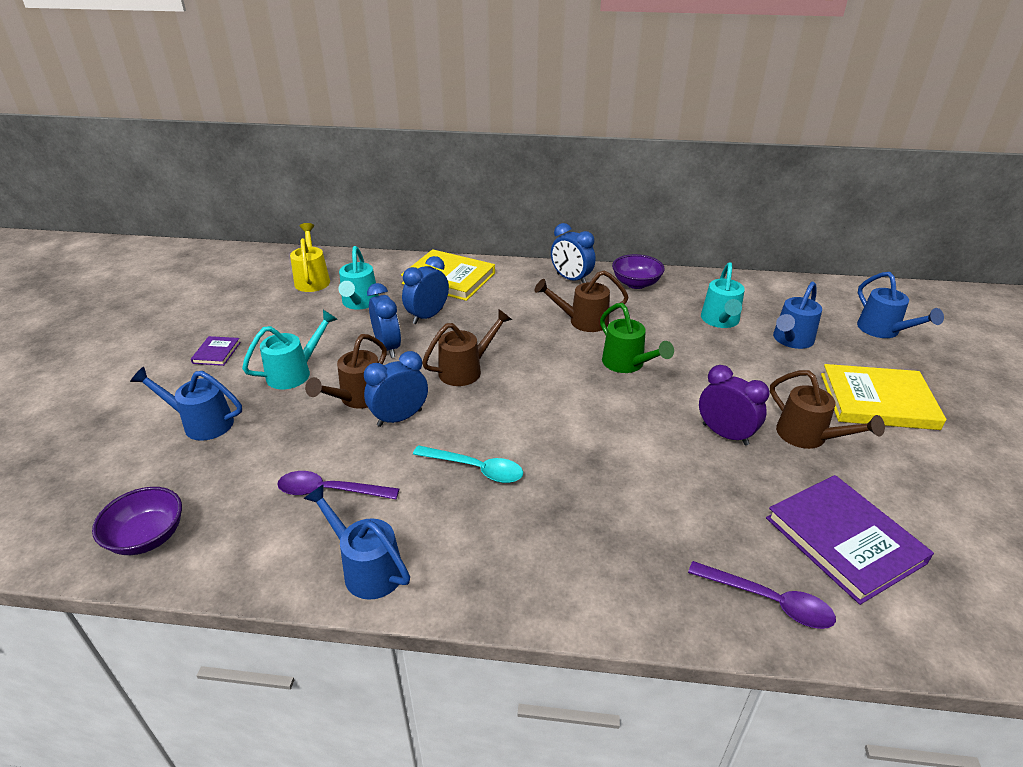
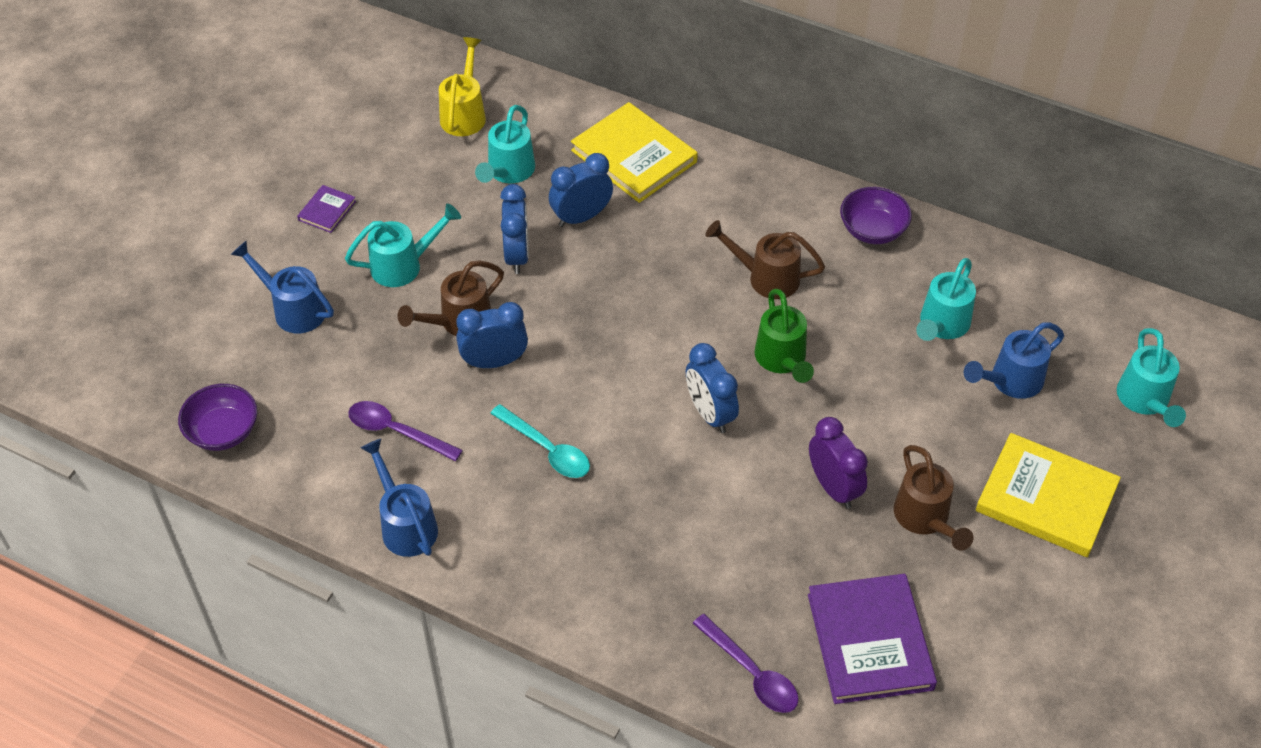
camera: 20 degrees right, 15 degrees up
brown watering can [422,309,512,386] -> none
blue clock [551,223,596,283] -> blue clock moved to [686,343,739,433]
blue watering can [857,272,944,338] -> turquoise watering can [1117,328,1186,427]

